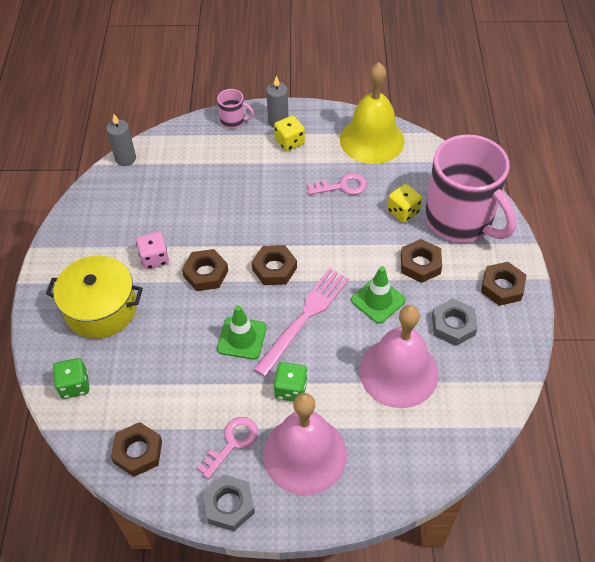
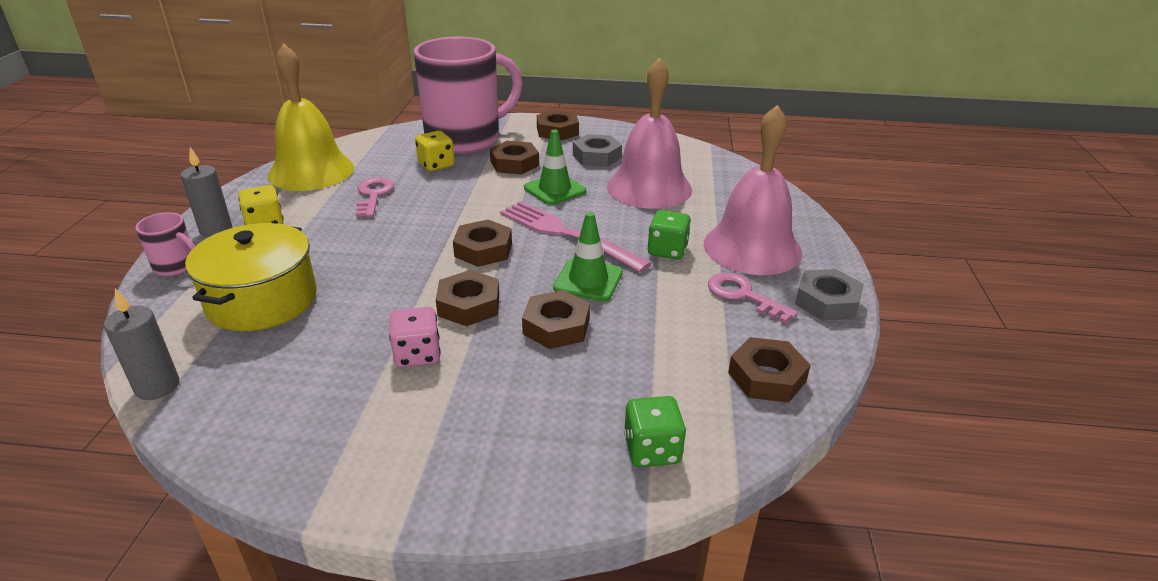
camera: 85 degrees left, 20 degrees down
yellow pot [46,256,143,339] -> yellow pot moved to [185,223,317,331]
pink mug [217,89,254,129] -> pink mug turned 90 degrees clockwise [135,212,195,276]
none -> brown nut [522,290,590,349]

